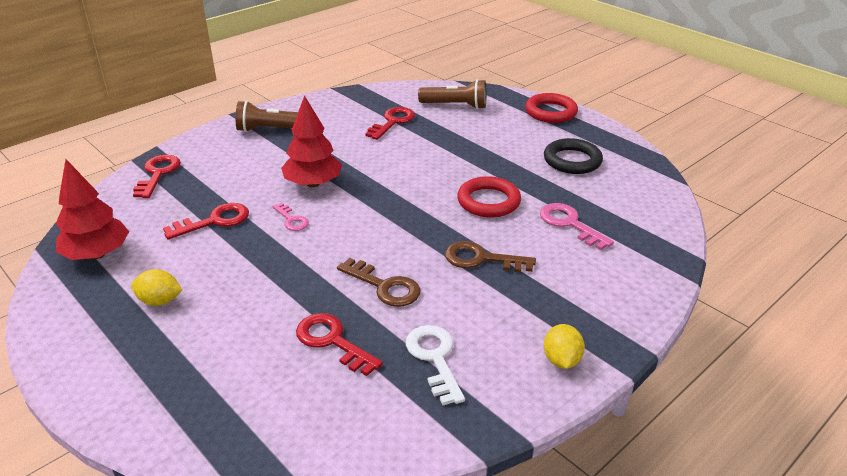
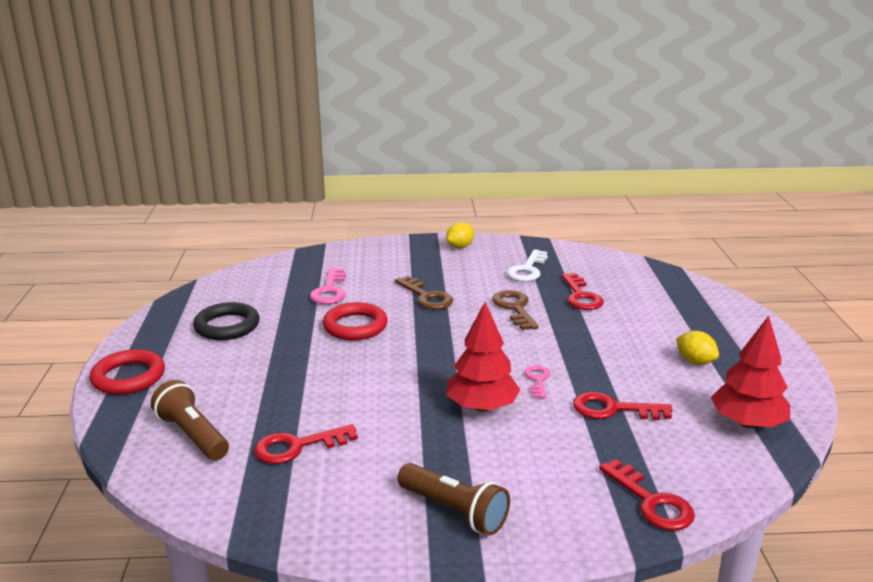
camera: 140 degrees left, 10 degrees down
red key [133,155,181,198] -> red key turned 75 degrees counterclockwise [599,459,695,531]

